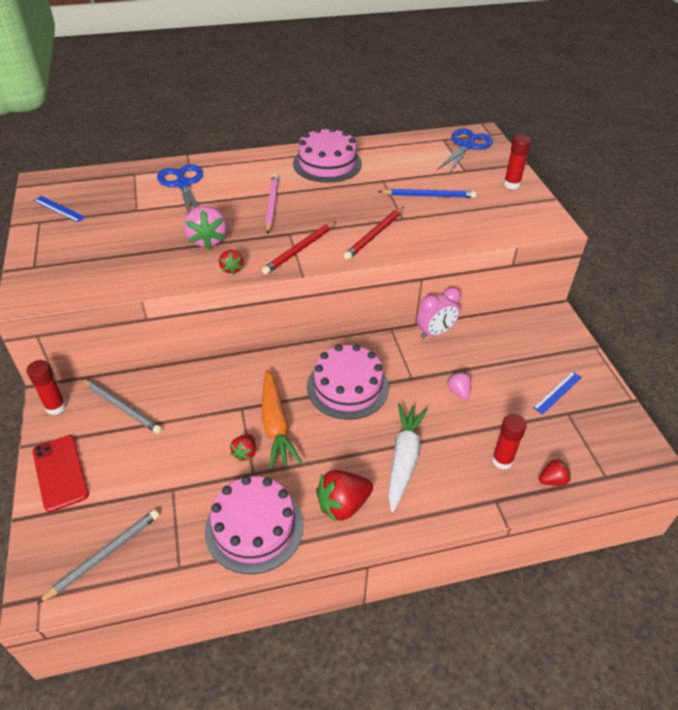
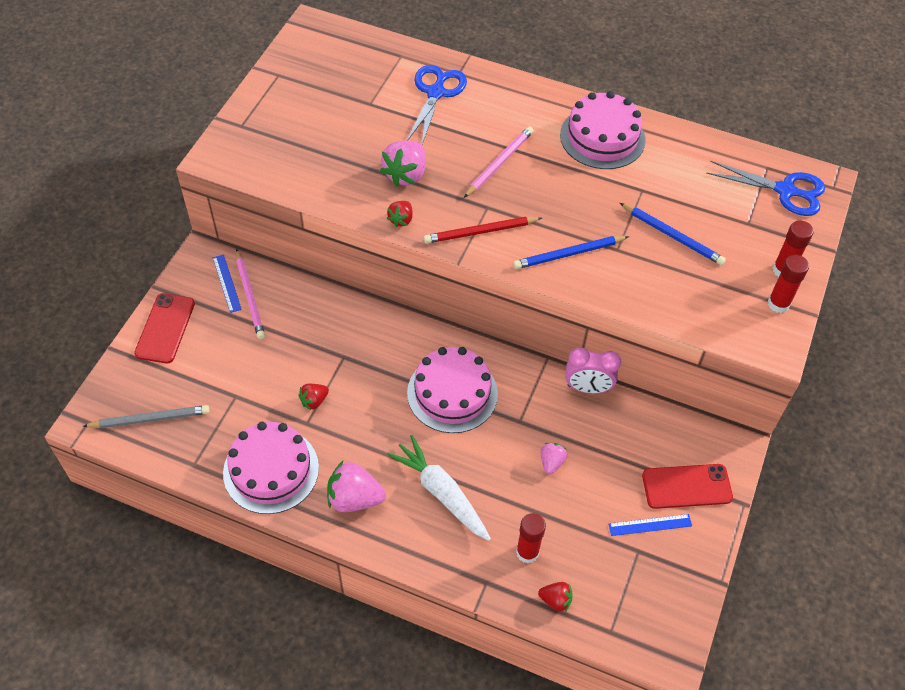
camera: 35 degrees right, 10 degrees up
red glue stick [27,360,66,415] -> red glue stick moved to [768,255,809,313]
blue ruler [33,196,86,222] -> blue ruler moved to [213,255,242,313]
grey pencil [82,379,162,434] -> pink pencil [236,249,265,339]
orange carrot [262,369,302,469] -> none
red strawberry [316,470,373,522] -> pink strawberry [327,460,386,512]
red pencil [344,207,404,260] -> blue pencil [513,236,629,269]
white carrot [388,403,428,512] -> white carrot turned 90 degrees counterclockwise [387,435,491,541]
blue scissors [437,128,493,174] -> blue scissors turned 45 degrees clockwise [706,160,825,216]
none -> red phone [642,464,733,509]

